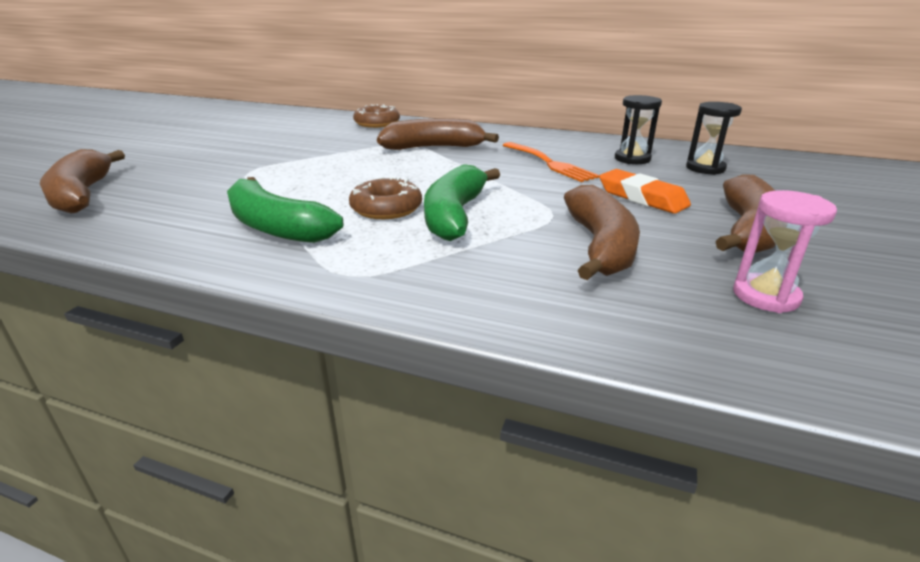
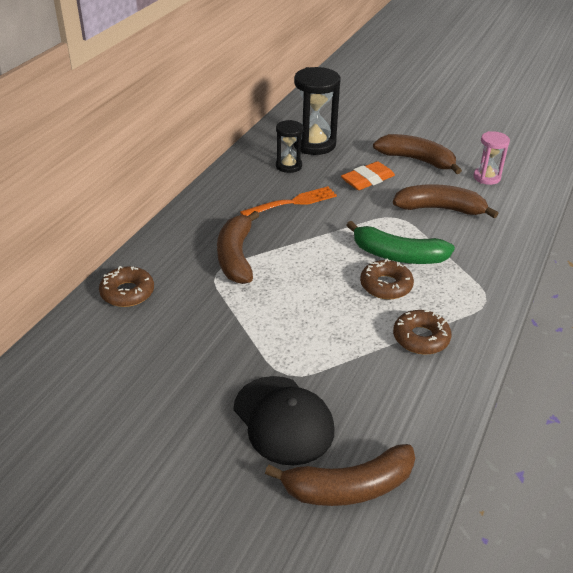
camera: 85 degrees left, 10 degrees up
green banana [227,177,343,243] -> brown donut [393,310,451,355]
black hourglass [686,102,742,175] -> black hourglass [293,67,341,155], size x1.71
none -> black cap [234,376,334,465]

